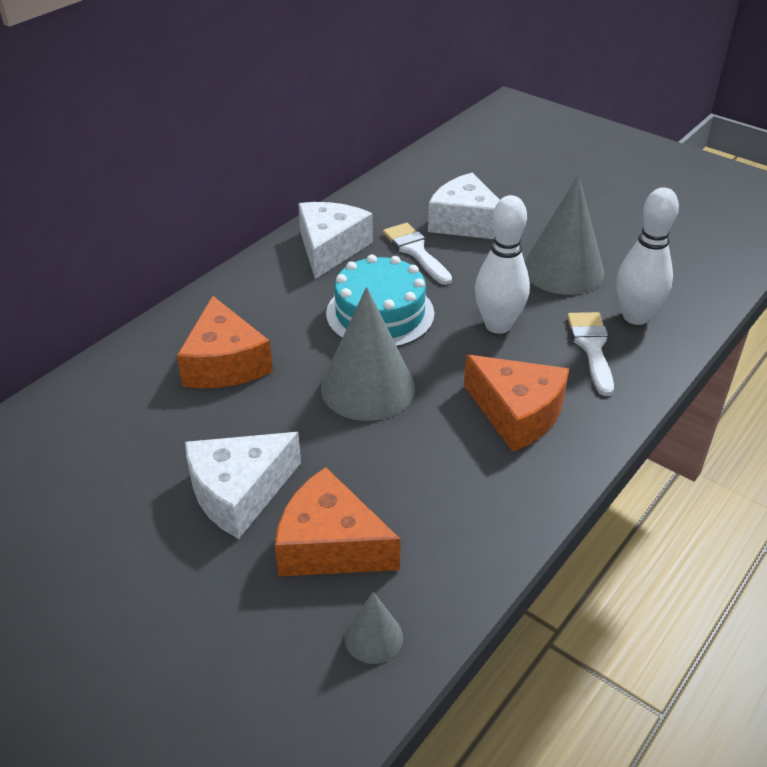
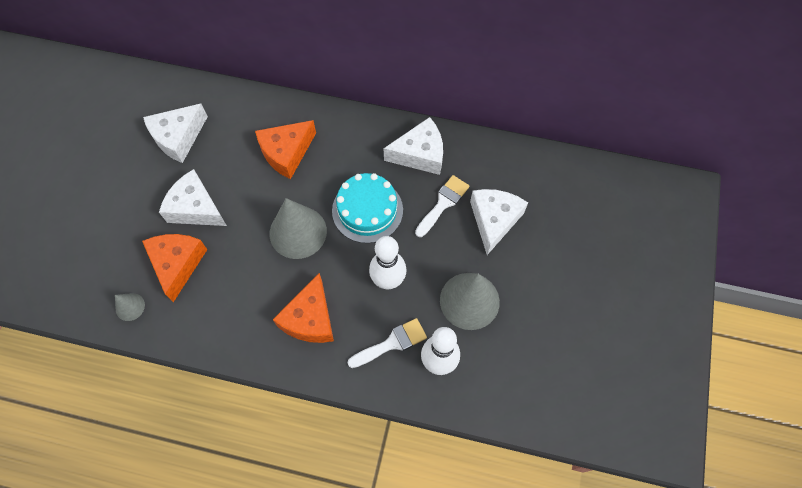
camera: 65 degrees right, 25 degrees up
none -> white cheese [143,104,208,163]

